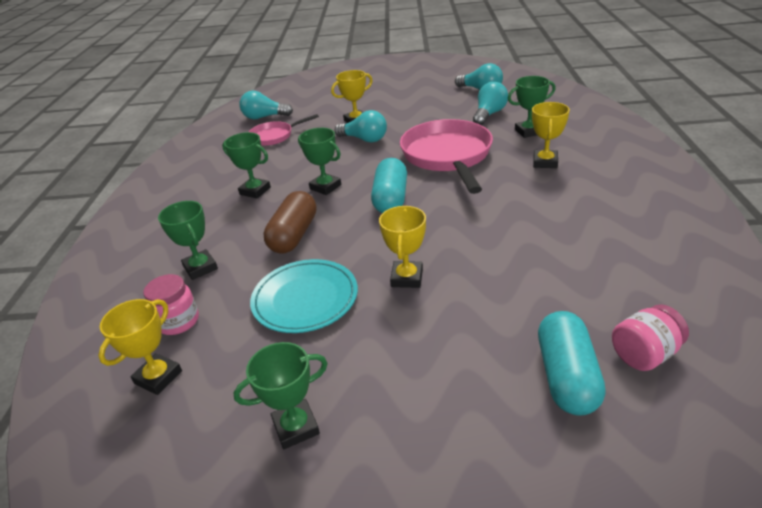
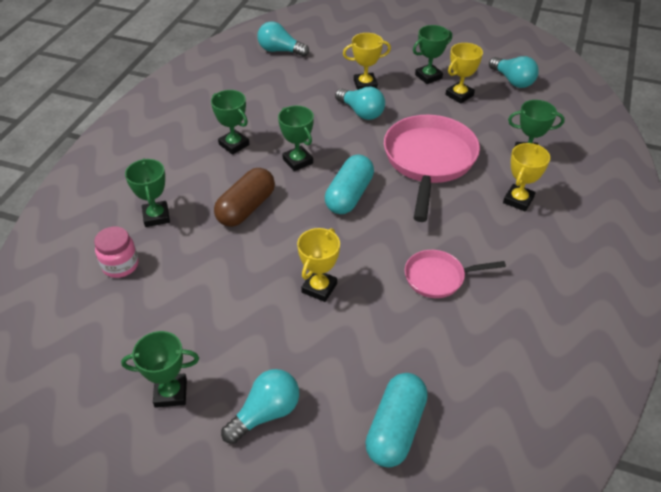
camera: 15 degrees right, 10 degrees up
yellow trophy [98,299,182,395] -> yellow trophy moved to [445,43,483,104]
pink pan [249,114,319,146] -> pink pan moved to [405,250,506,298]
turquoise plate [250,259,358,333] -> none
turquoise light bulb [473,82,508,125] -> turquoise light bulb moved to [221,369,299,444]
pink jar [612,304,689,371] -> none
none -> green trophy [413,25,452,84]

